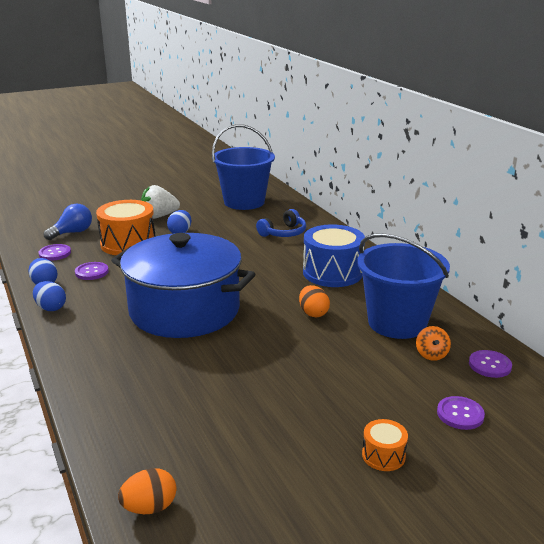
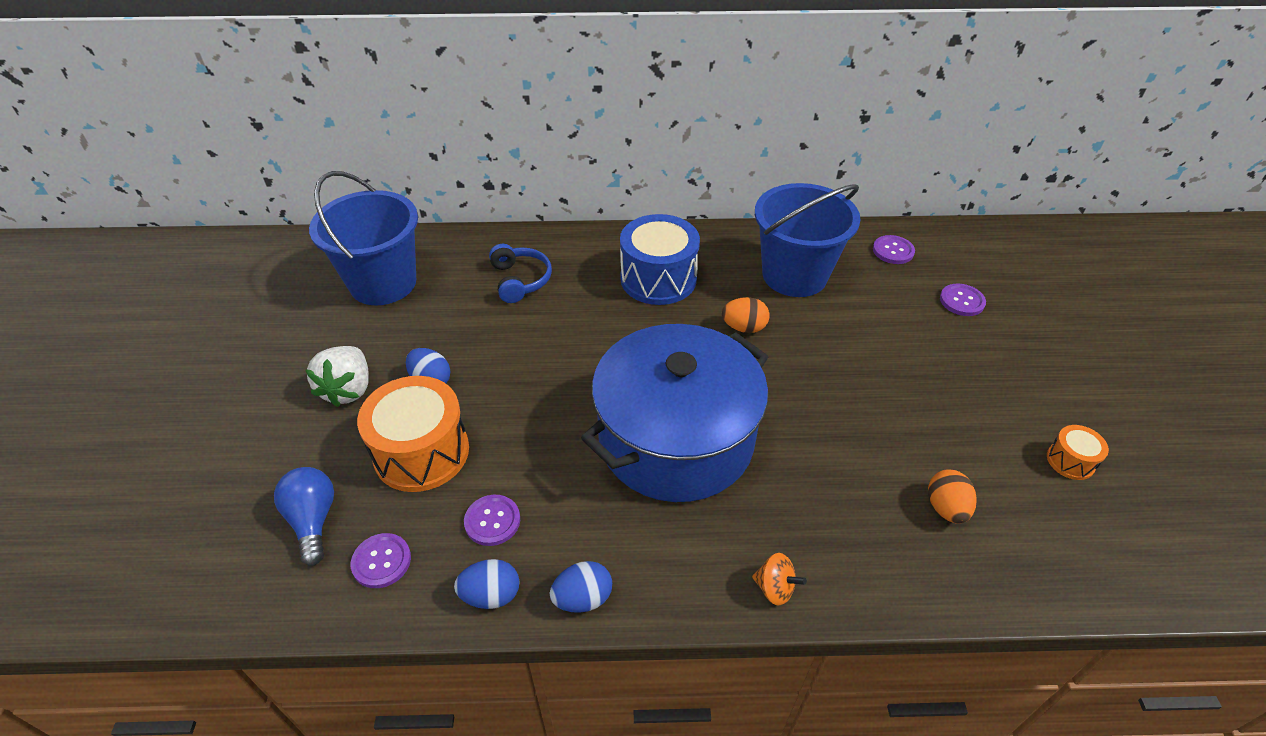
camera: 65 degrees left, 20 degrees up
orange egg [118,468,176,514] -> orange egg moved to [928,469,976,524]
orange drum [362,419,408,471] -> orange drum moved to [1047,425,1109,480]
orange spinning top [416,326,451,361] -> orange spinning top moved to [752,553,807,606]

